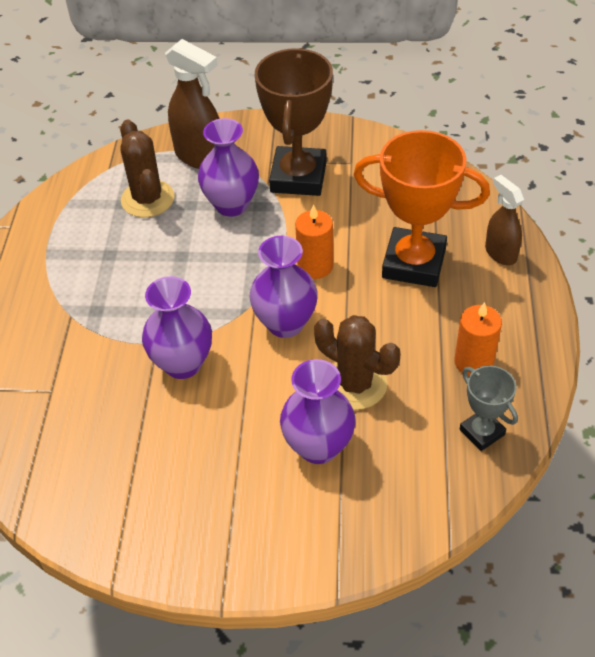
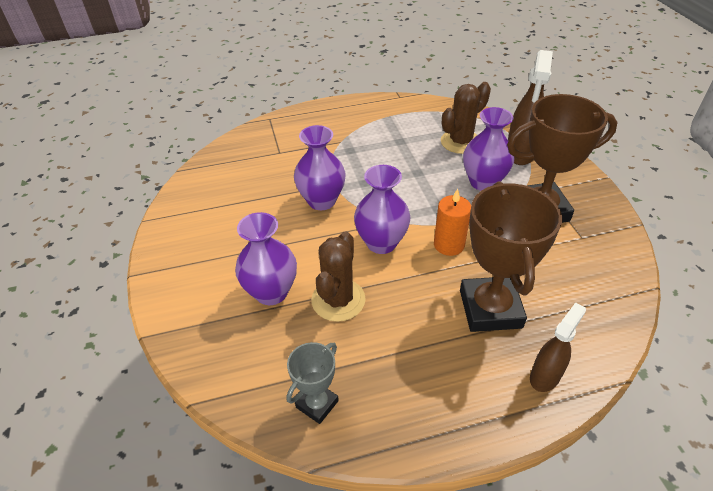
camera: 70 degrees right, 5 degrees down
orange trophy [353,130,490,287] -> brown trophy [460,181,562,332]
orange candle [454,302,502,376] -> none

